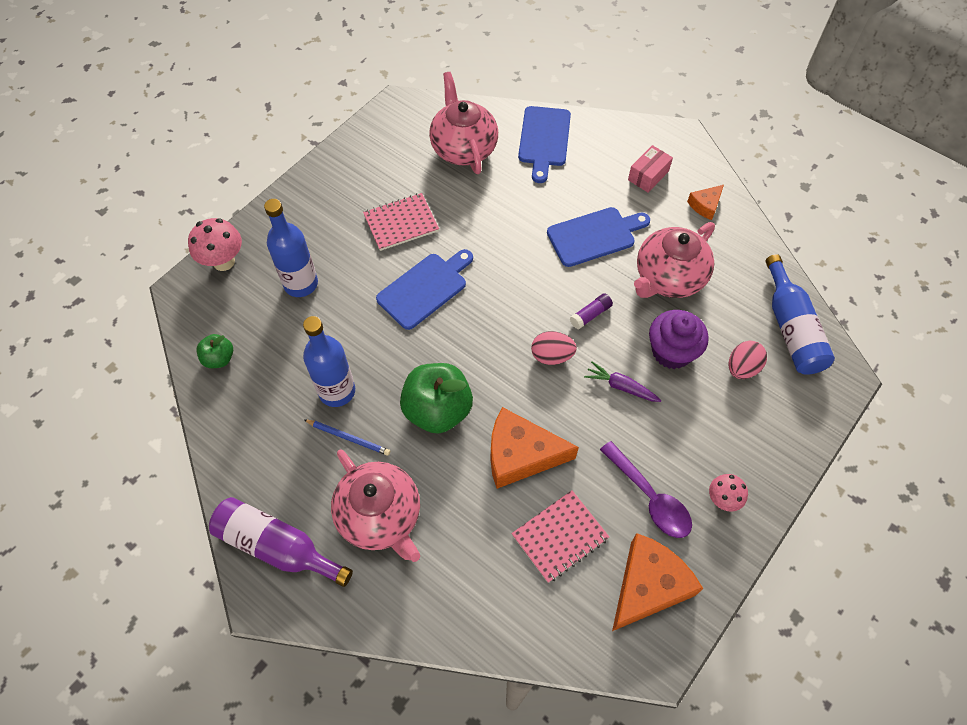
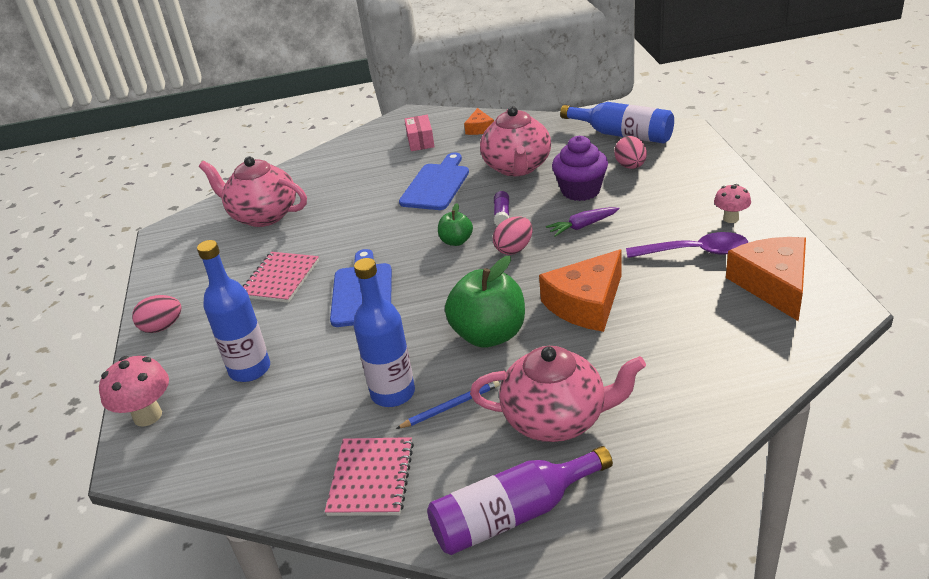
camera: 45 degrees left, 25 degrees down
green apple [196,334,233,368] -> green apple moved to [438,203,473,246]
pink notebook [512,490,609,583] -> pink notebook moved to [325,437,414,516]
blue cutting board [518,106,571,183] -> none
none -> pink egg [132,295,182,333]

